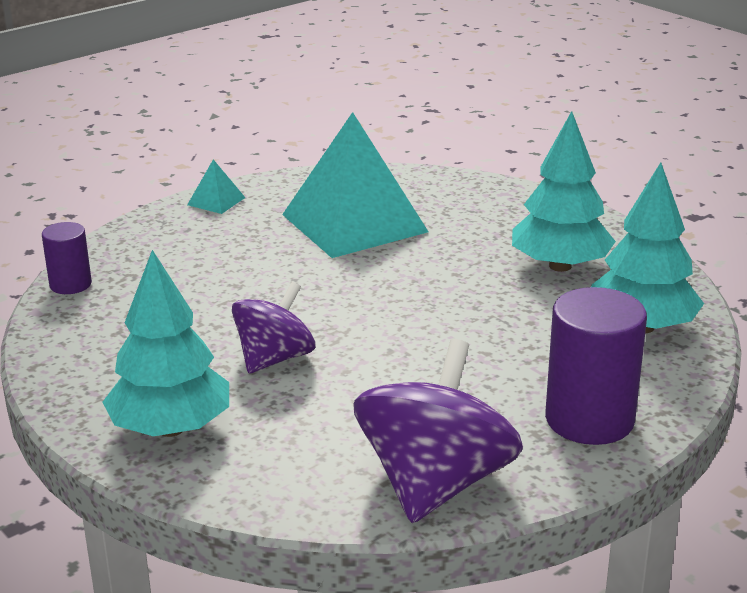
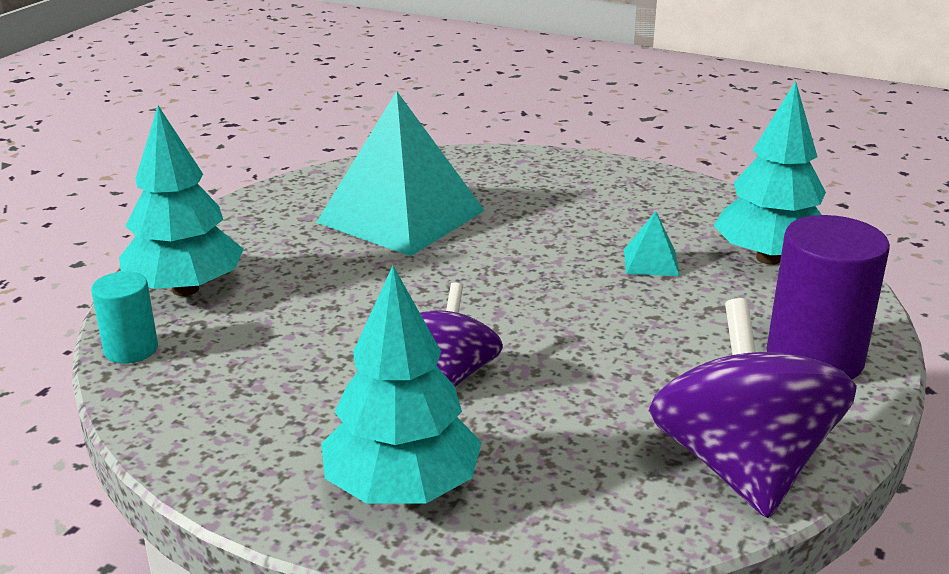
camera: 25 degrees left, 0 degrees up
purple cylinder [42,222,92,294] -> turquoise cylinder [91,271,158,364]
turquoise pyramid [187,159,245,214] -> turquoise pyramid moved to [624,211,679,276]
turquoise tree [512,111,616,272] -> turquoise tree moved to [119,106,244,296]

